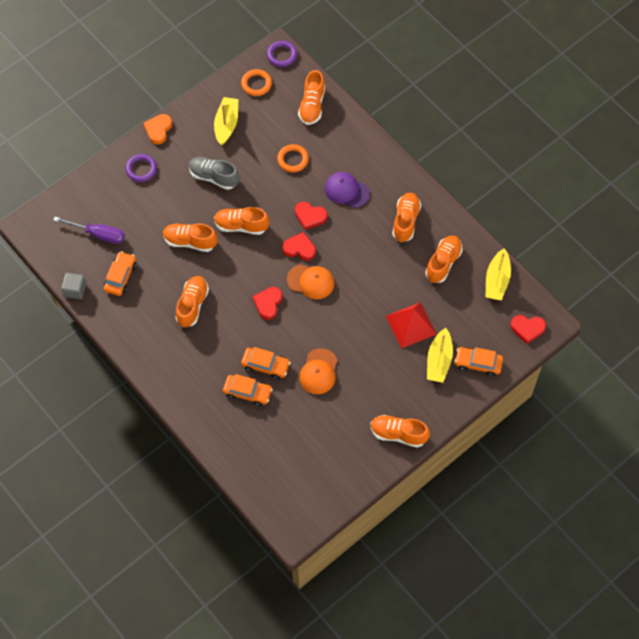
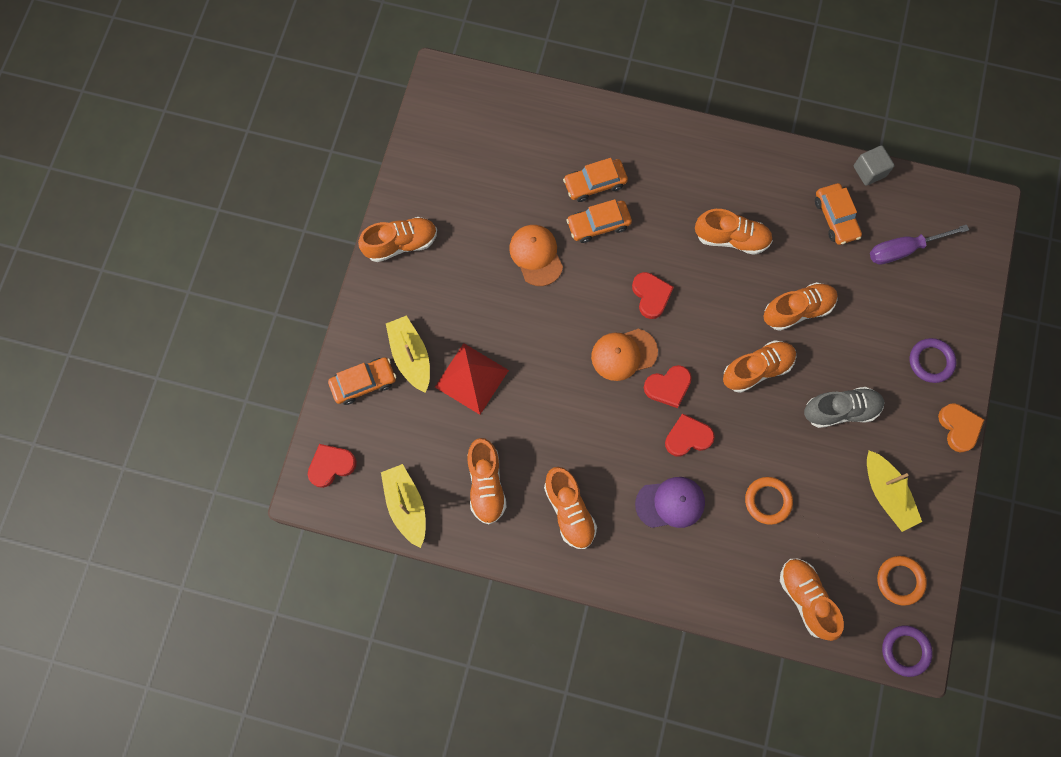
camera: 145 degrees right, 10 degrees up
orange shoe [175,276,209,327] -> orange shoe turned 60 degrees counterclockwise [695,209,773,255]

